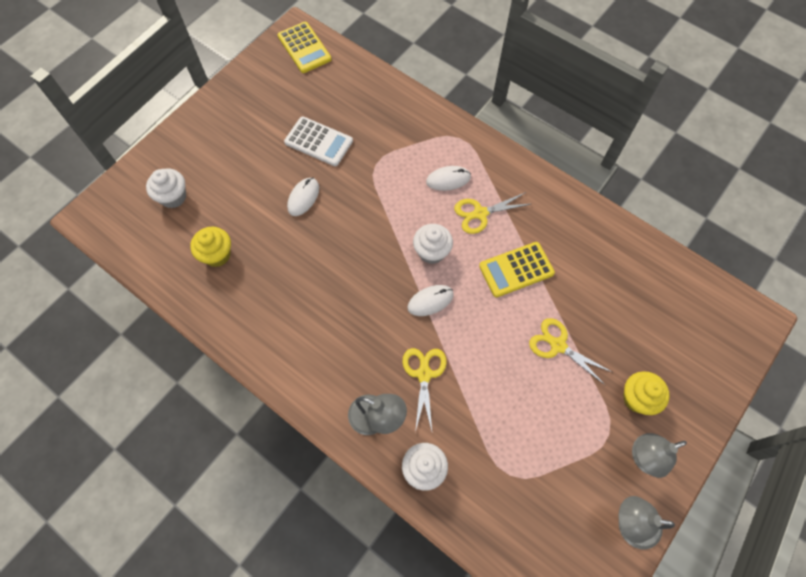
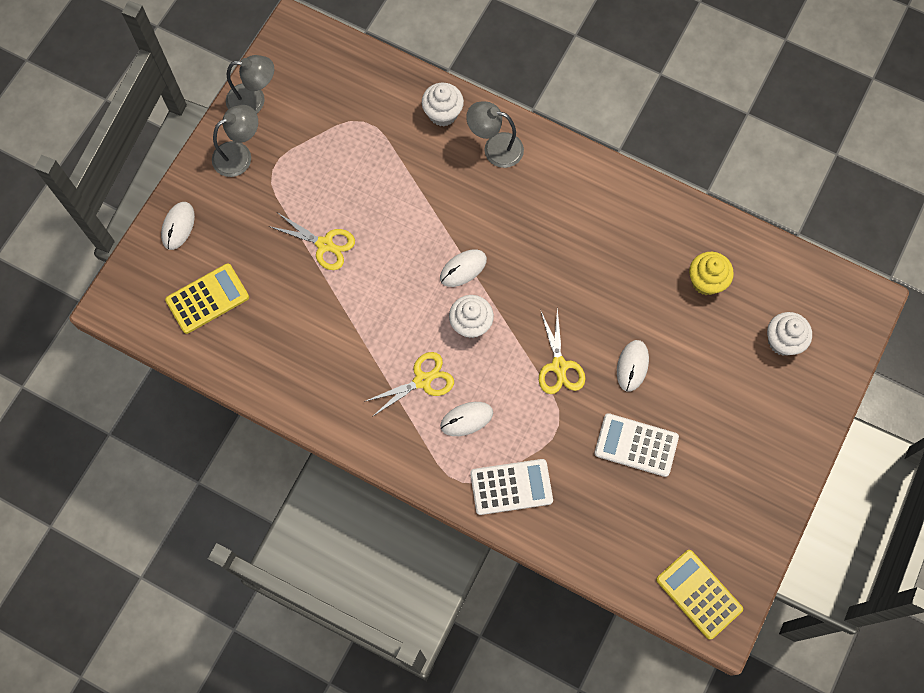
camera: 170 degrees right, 5 degrees up
yellow scissors [402,348,447,432] -> yellow scissors moved to [539,307,585,394]
yellow calculator [479,242,555,297] -> yellow calculator moved to [165,263,249,334]
yellow cupcake [623,371,670,415] -> none
none -> white mouse [161,202,195,250]
none -> white calculator [470,459,553,515]

